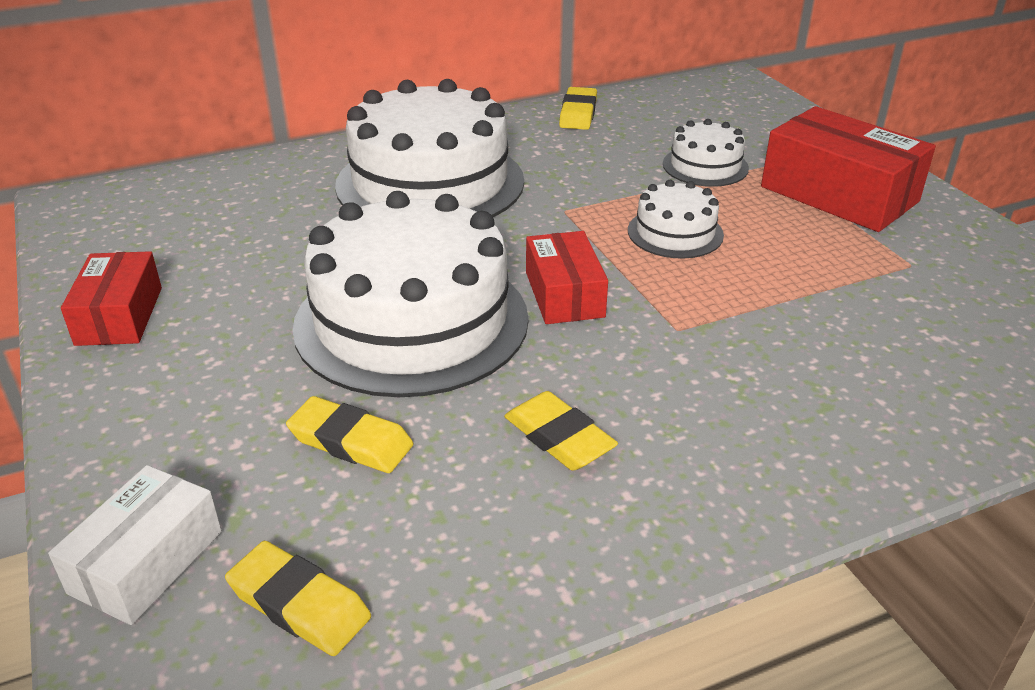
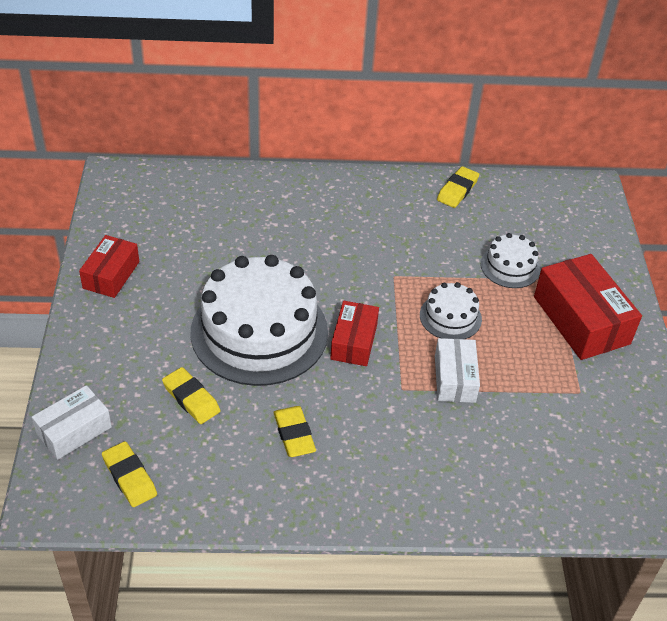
camera: 20 degrees right, 10 degrees up
white cake [335,79,524,217] -> none
none -> white box [435,338,480,403]

